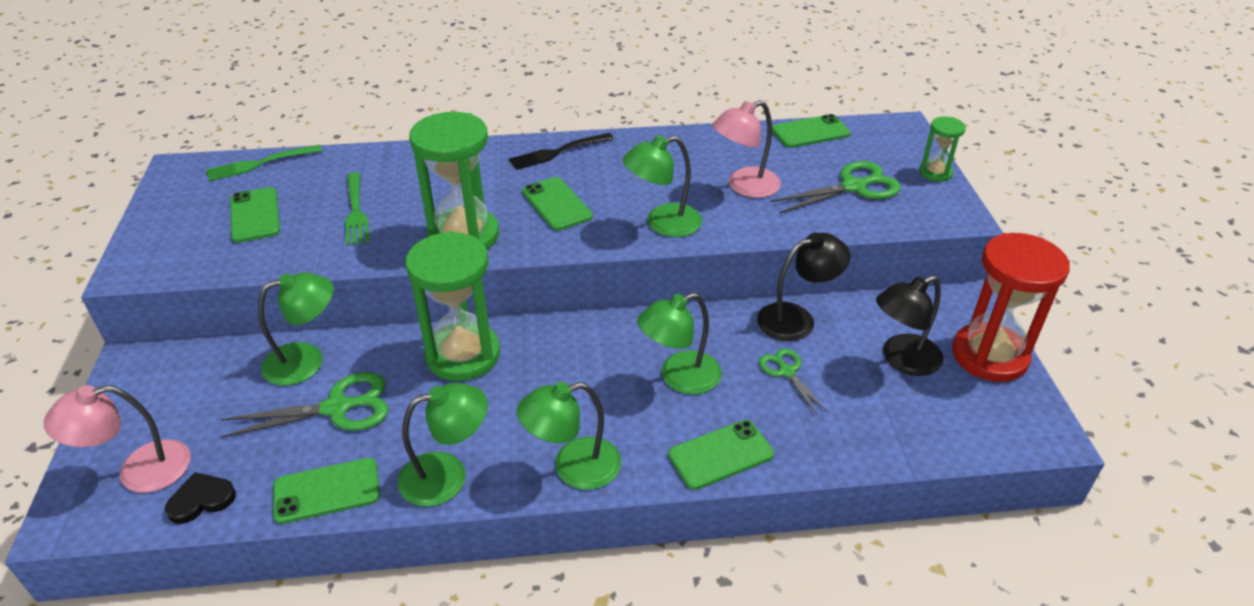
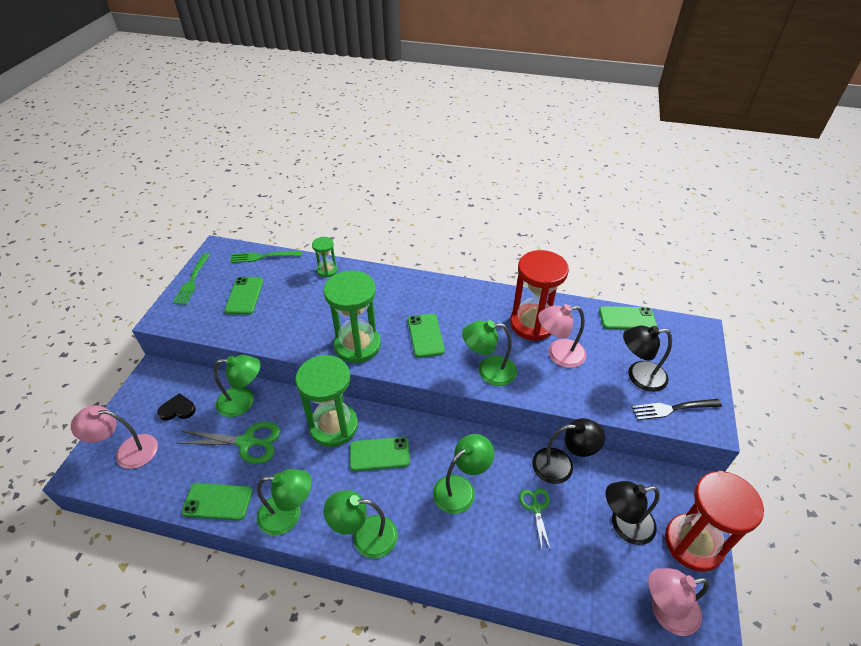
camera: 20 degrees right, 5 degrees up
black heart [165,472,236,524] -> black heart moved to [158,393,196,421]
green fork [345,172,369,245] -> green fork moved to [173,253,210,305]
black fork [509,133,614,170] -> black fork moved to [632,399,722,420]
green lamp [637,293,722,395] -> green lamp turned 150 degrees clockwise [433,434,494,514]
green phone [668,420,774,490] -> green phone moved to [350,437,410,471]
green scissors [770,161,901,213] -> black lamp [623,325,672,392]
green hourglass [919,116,966,182] -> green hourglass moved to [312,237,338,278]
none -> red hourglass [510,250,569,341]
none -> pink lamp [648,568,709,636]

